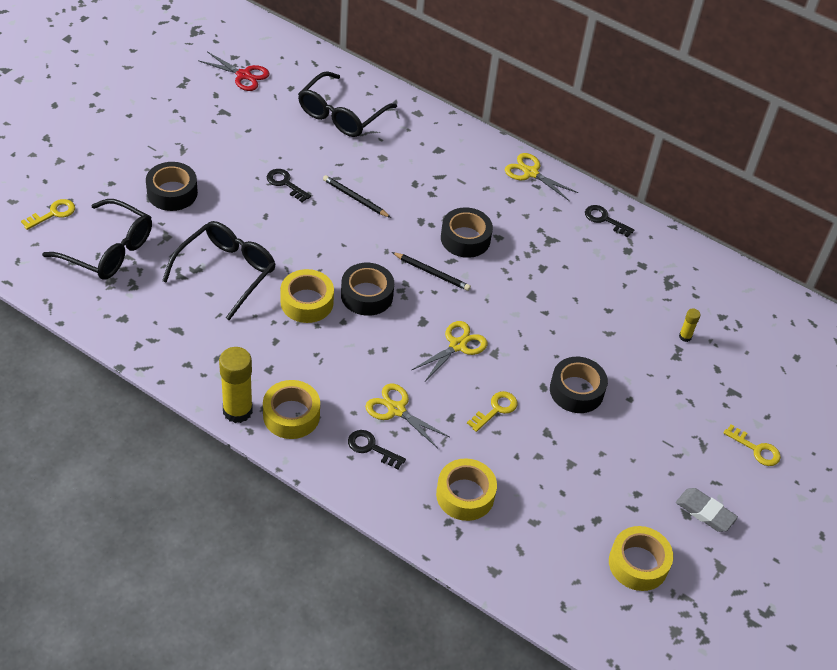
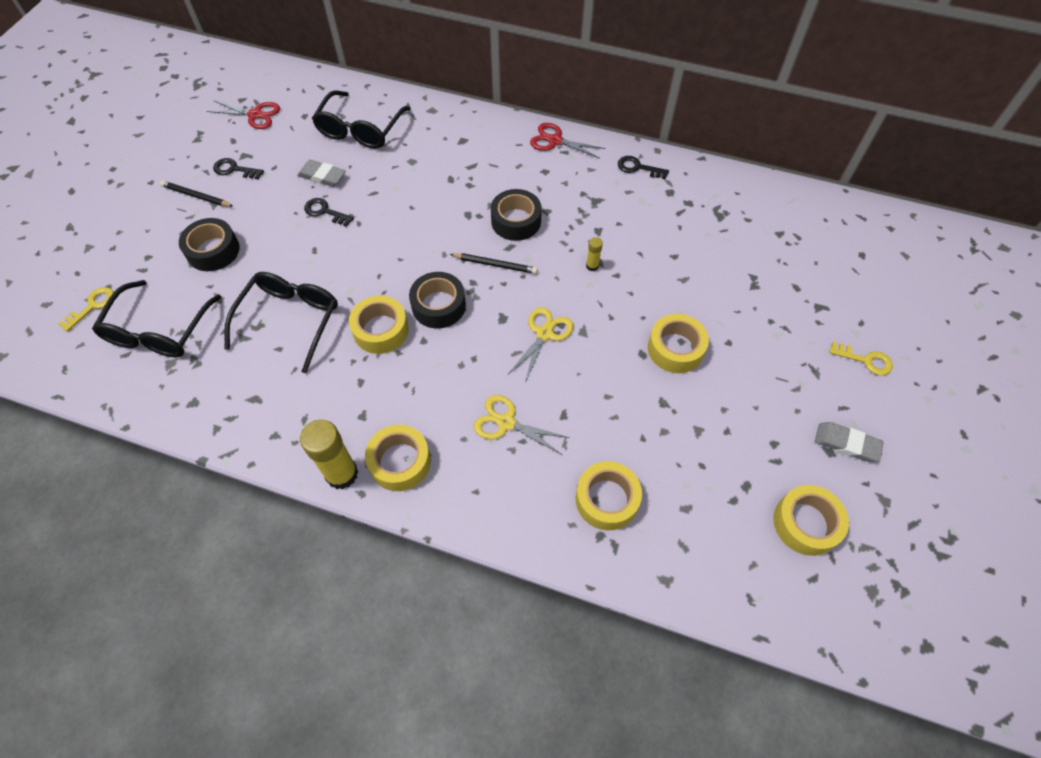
camera: 10 degrees left, 10 degrees up
black glasses [42,199,152,280] -> black glasses turned 90 degrees clockwise [92,280,221,357]
black pencil [323,175,391,218] -> black pencil moved to [160,181,233,207]
black key [348,430,406,469] -> black key moved to [213,158,264,180]
yellow key [467,391,517,432] -> none
yellow scissors [505,153,578,201] -> red scissors [530,123,605,158]
black tape [550,357,608,413] -> yellow tape [648,314,709,373]
yellow glue stick [679,308,701,342] -> yellow glue stick moved to [586,237,603,271]
none -> grey eraser [297,160,346,187]

